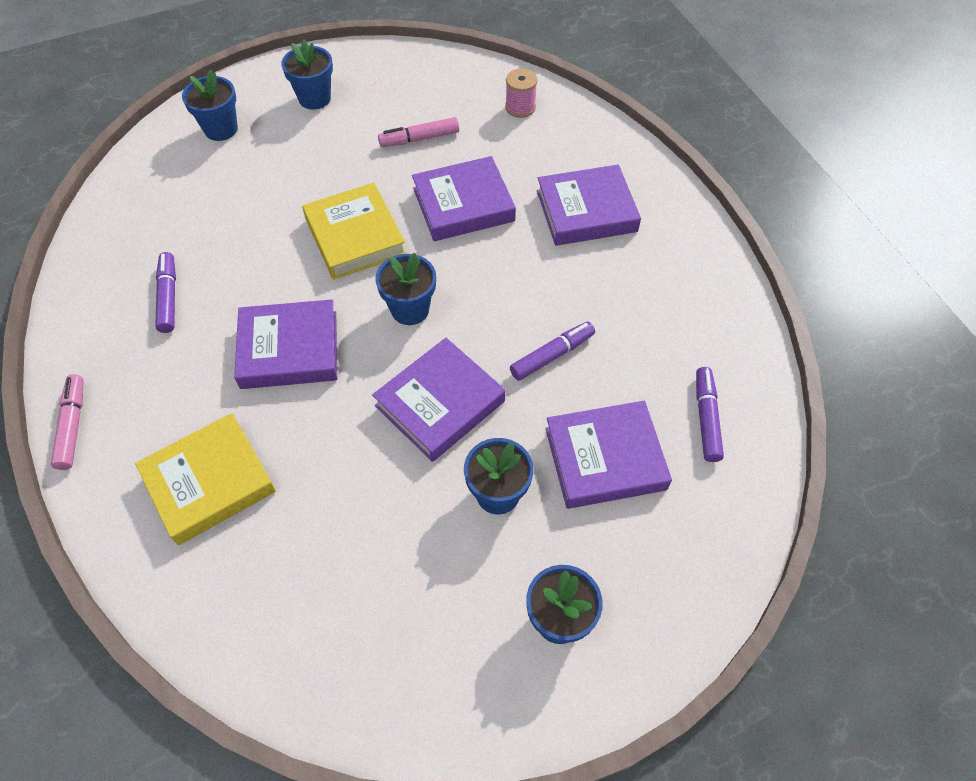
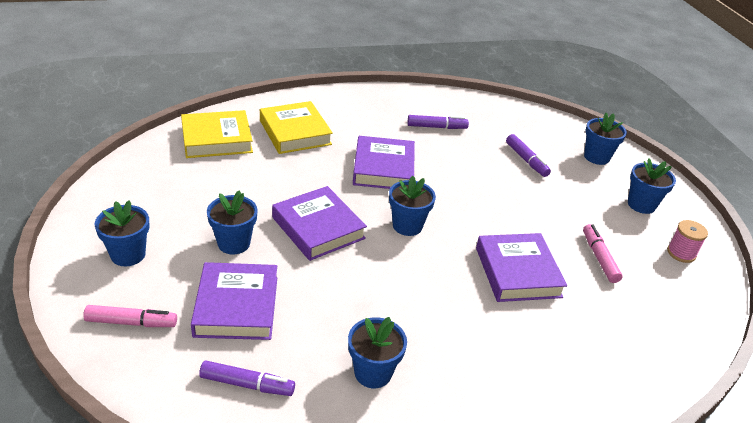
camera: 95 degrees right, 20 degrees down
pink marker [51,374,84,470] -> pink marker moved to [83,305,177,327]
yellow book [302,183,407,280] -> yellow book moved to [181,110,253,158]
pink spool [505,68,538,118] -> pink spool moved to [667,220,708,263]
purple marker [510,321,595,381] -> purple marker moved to [506,134,551,177]
purple book [537,164,641,246] -> none
none -> blue flower pot [348,317,407,388]

